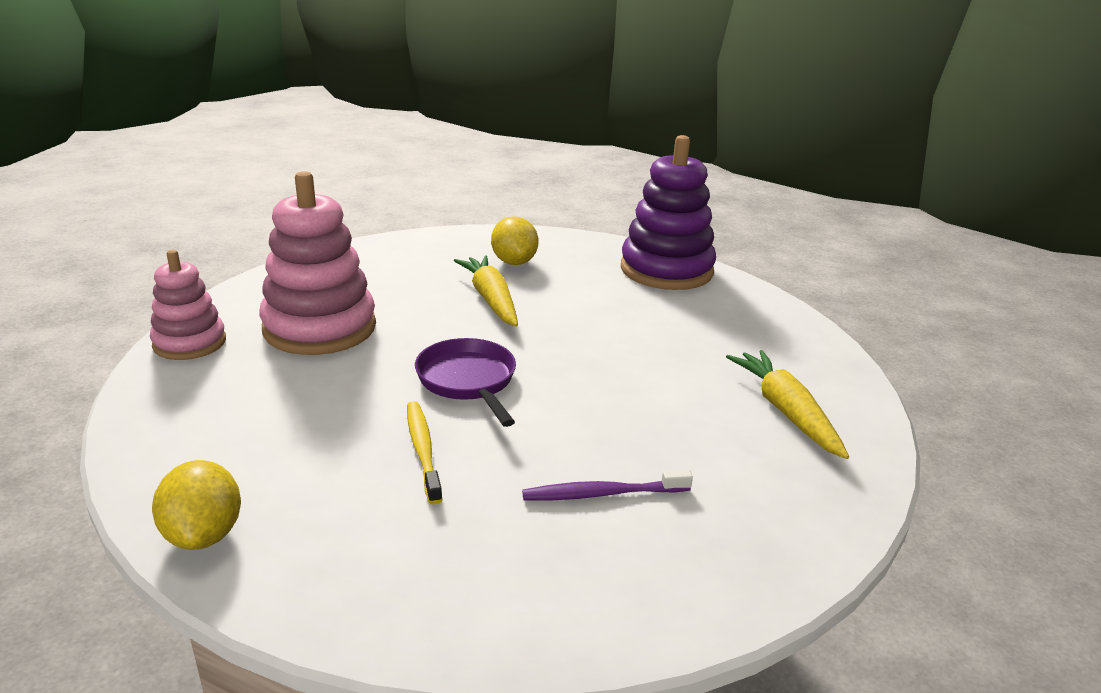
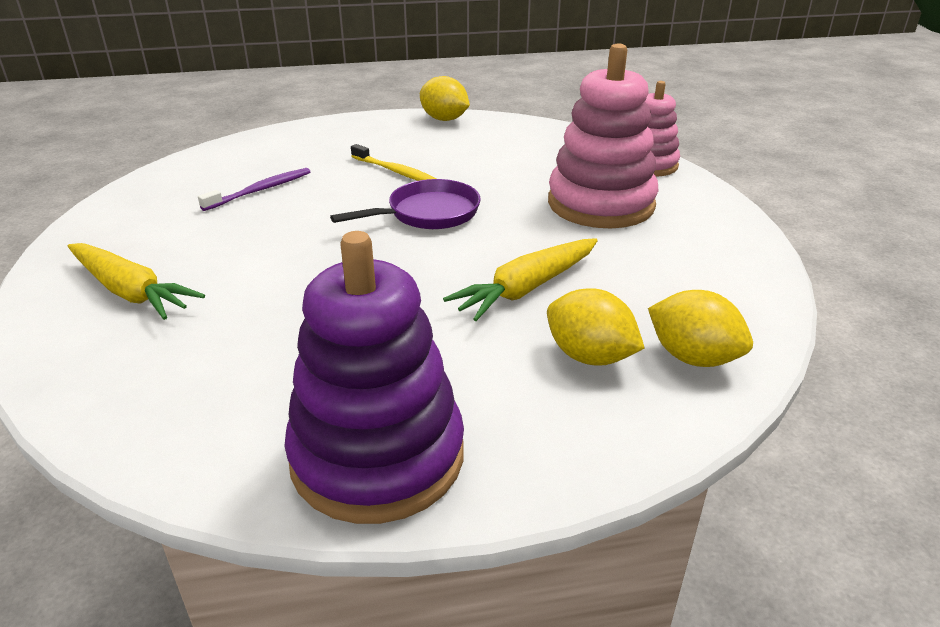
camera: 145 degrees right, 5 degrees up
purple pan [415,338,516,427] -> purple pan turned 60 degrees counterclockwise [330,179,481,229]
yellow carrot [454,255,518,326] -> yellow carrot turned 105 degrees clockwise [443,238,598,321]
none -> yellow lemon [648,290,753,367]

